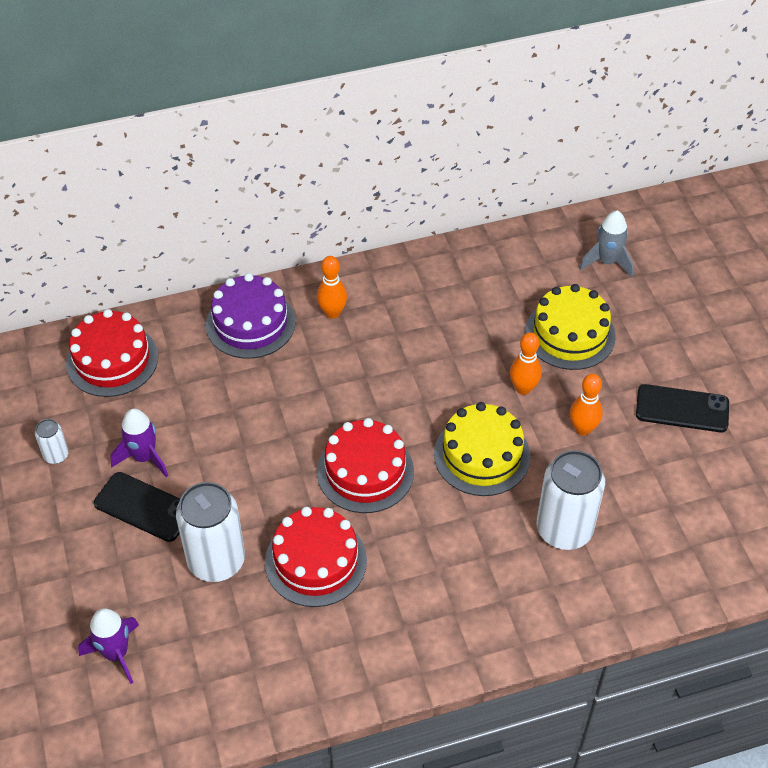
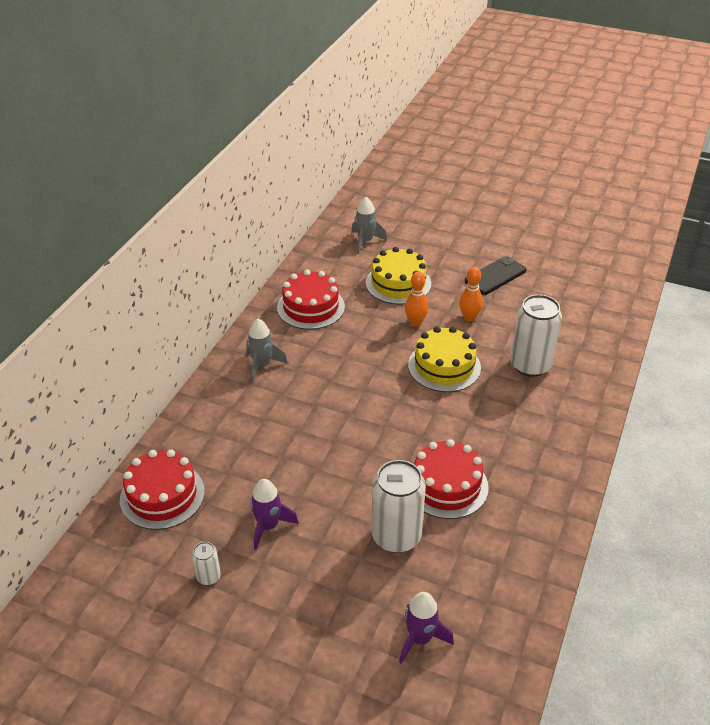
camera: 50 degrees left, 10 degrees down
black phone [94,472,180,542] -> none
purple cake [206,273,296,359] -> none
orange bowling pin [317,256,347,319] -> grey rocket [246,319,288,383]
red cake [317,418,414,513] -> red cake moved to [277,270,345,330]

